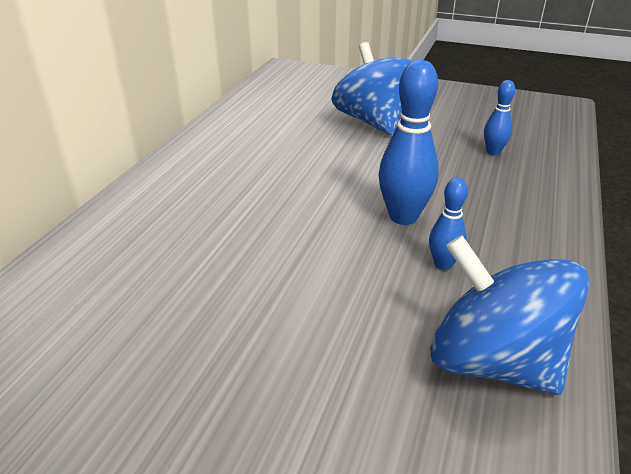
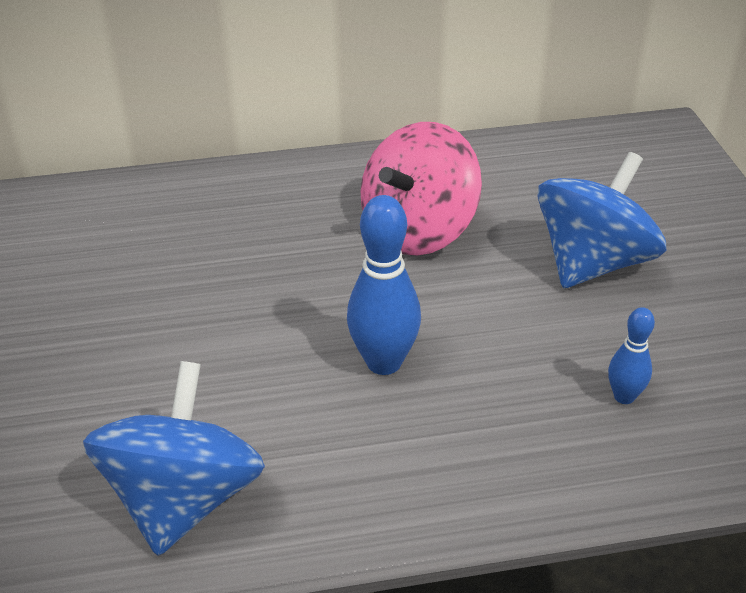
camera: 60 degrees right, 5 degrees up
blue bowling pin [429,178,468,270] -> none
none -> pink spinning top [360,122,482,255]

